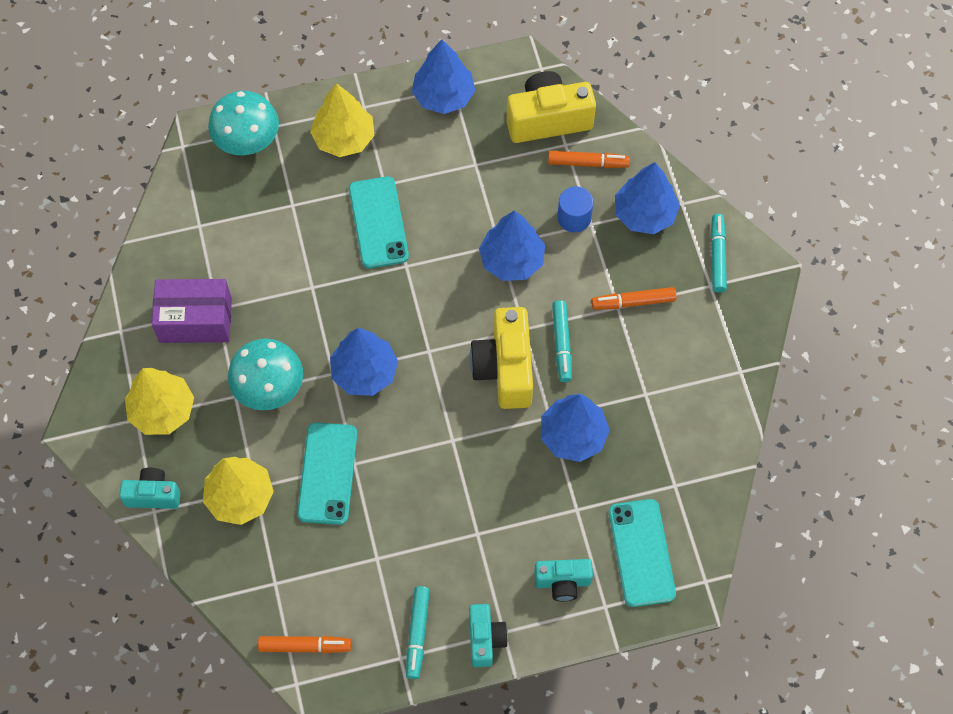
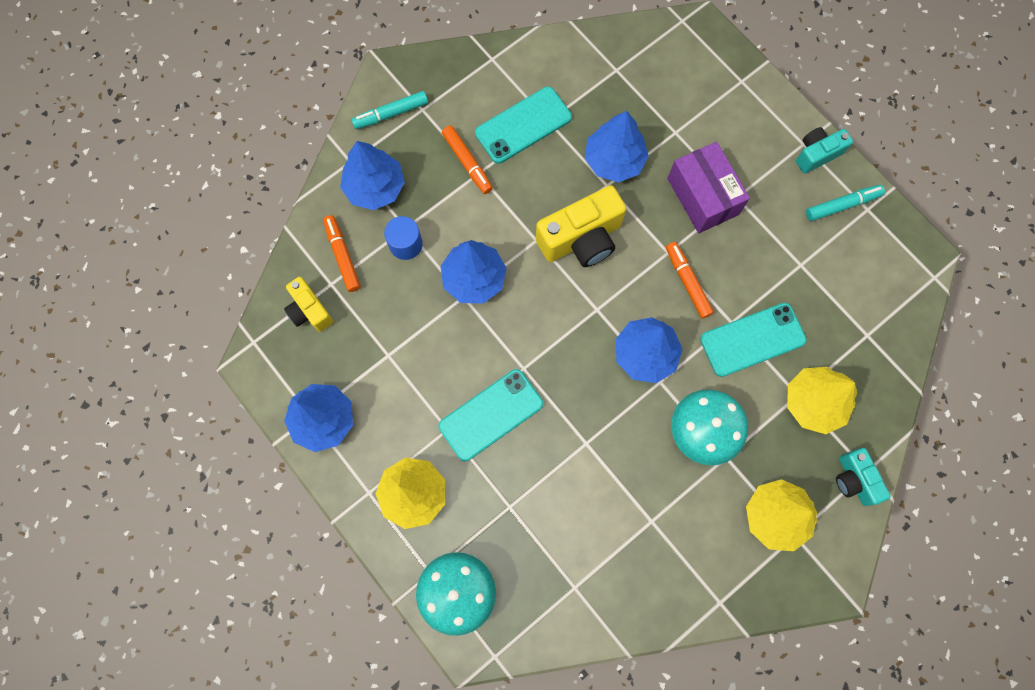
camera: 115 degrees left, 10 degrees up
purple box [152,279,232,343] -> purple box moved to [667,142,750,233]
orange marker [258,636,351,653] -> orange marker moved to [666,242,714,319]
yellow camera [507,71,596,143] -> yellow camera [284,277,333,332], size x0.59
turquoise camera [534,559,593,601] -> none
turquoise marker [552,300,572,382] -> none
turquoise phone [609,499,676,607] -> turquoise phone moved to [475,87,572,164]

